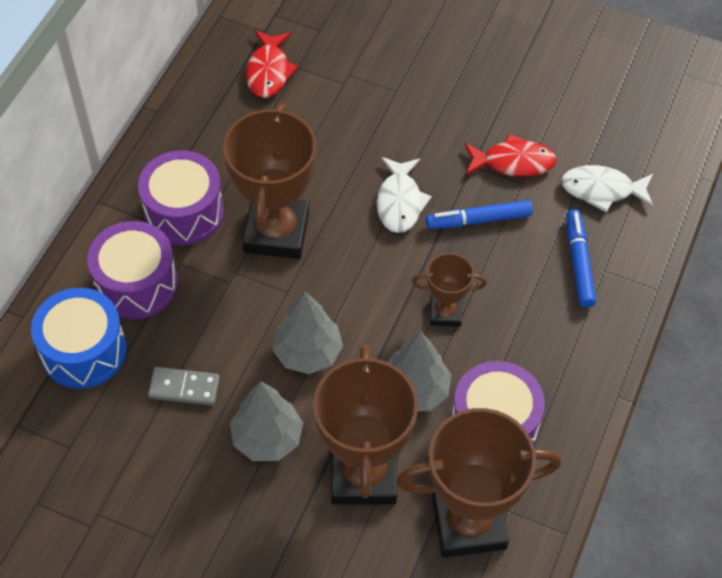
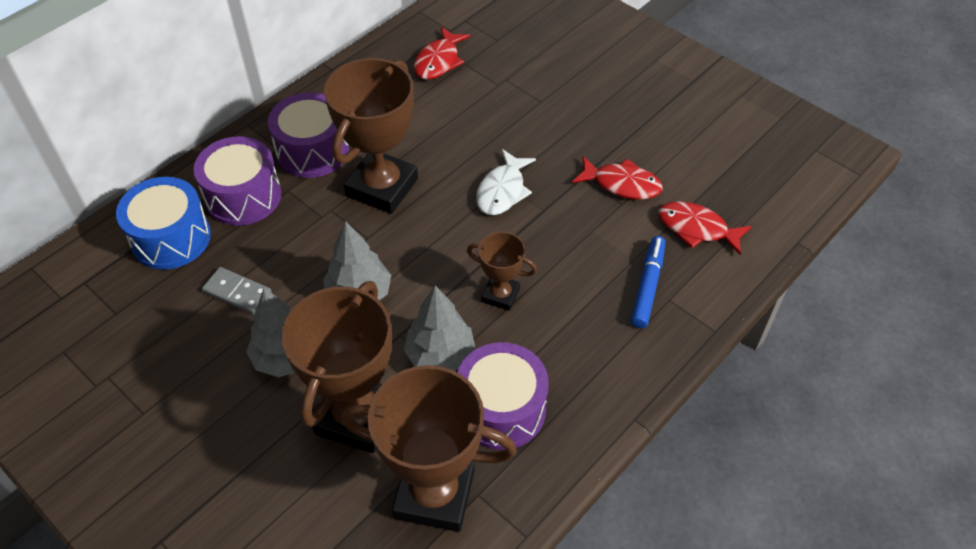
camera: 20 degrees right, 5 degrees down
blue marker [426,200,533,229] -> none
white fish [561,165,654,212] -> red fish [658,201,752,255]

